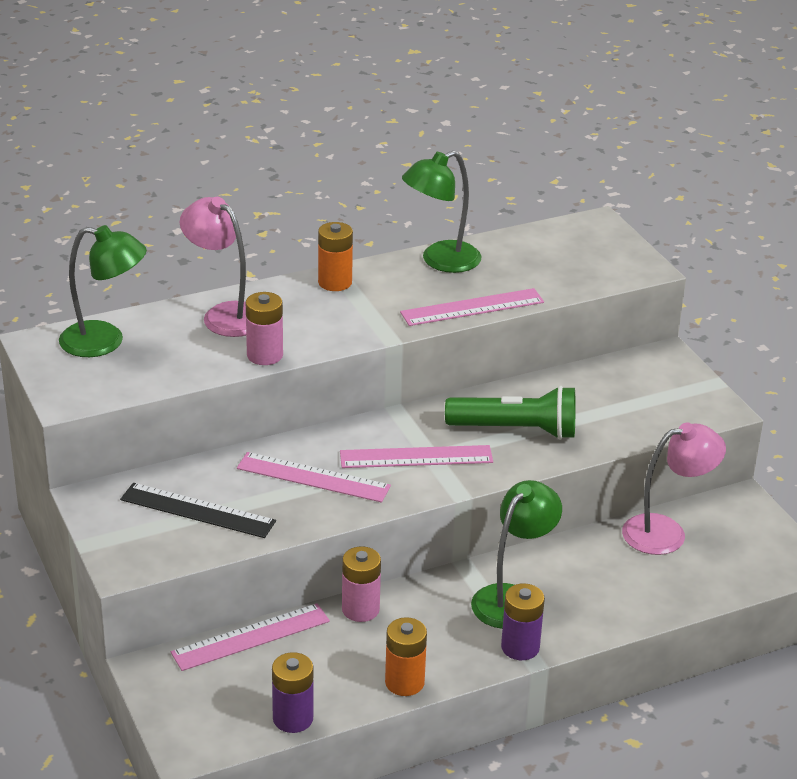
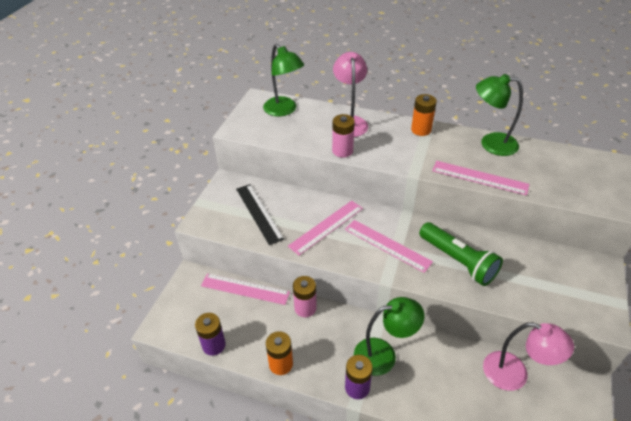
camera: 45 degrees right, 10 degrees up
pink ruler [237,452,391,502] -> pink ruler turned 75 degrees clockwise [288,201,363,255]

